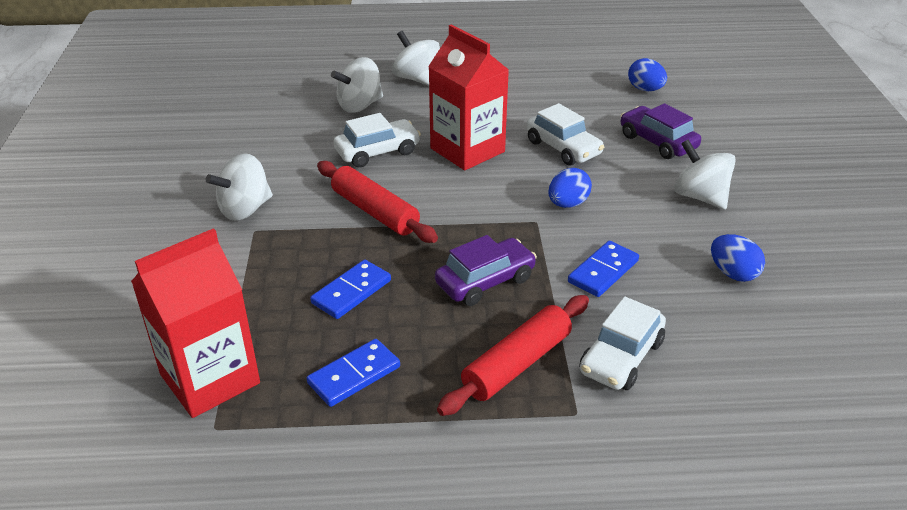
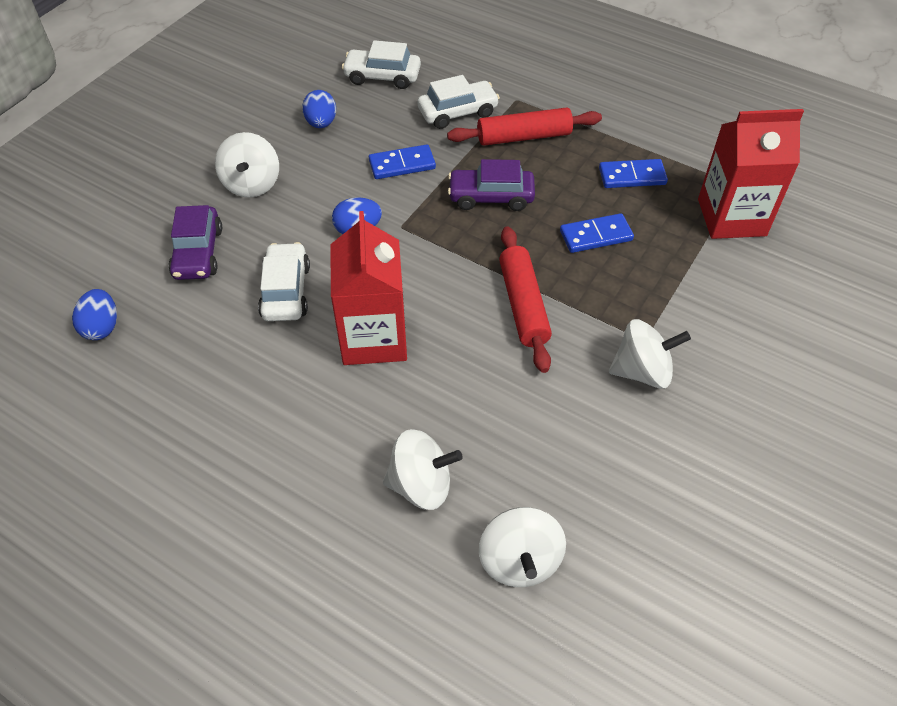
camera: 145 degrees left, 15 degrees up
white car [334,113,421,168] -> white car moved to [342,40,421,89]
white spinning top [392,31,440,86] -> white spinning top moved to [479,507,566,587]

